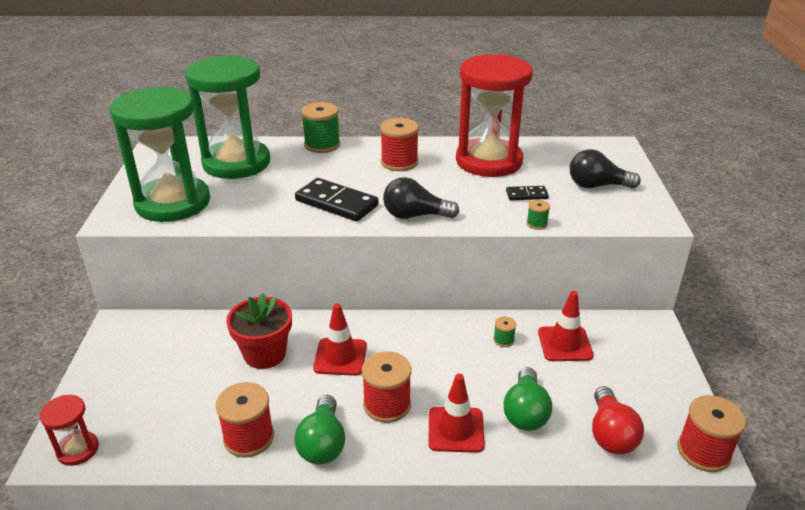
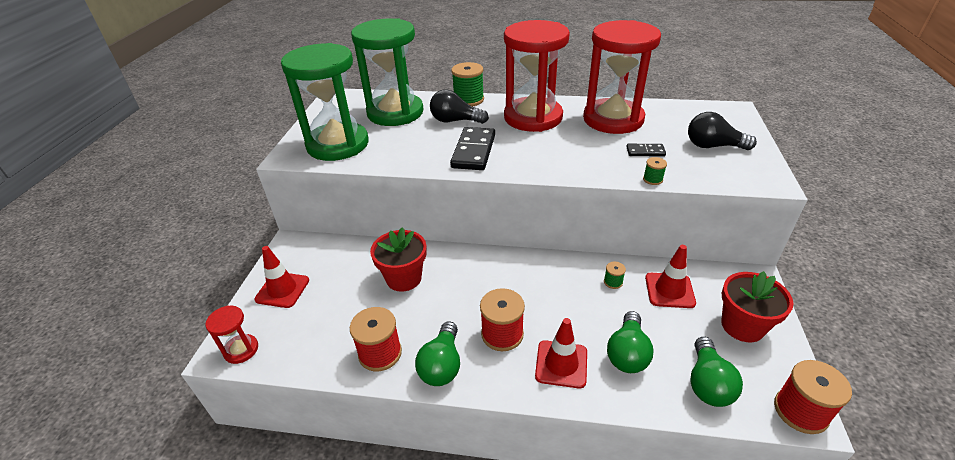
camera: 10 degrees right, 5 degrees up
black domino [295,178,379,222] -> black domino turned 60 degrees clockwise [450,127,495,170]
red traffic cone [313,303,367,376] -> red traffic cone moved to [254,246,309,308]
red spool [380,118,419,171] -> red hourglass [504,20,570,132]
black light bulb [383,177,459,219] -> black light bulb moved to [430,89,489,124]
red light bulb [592,386,644,454] -> green light bulb [690,337,743,407]
none -> red flower pot [721,271,793,342]

